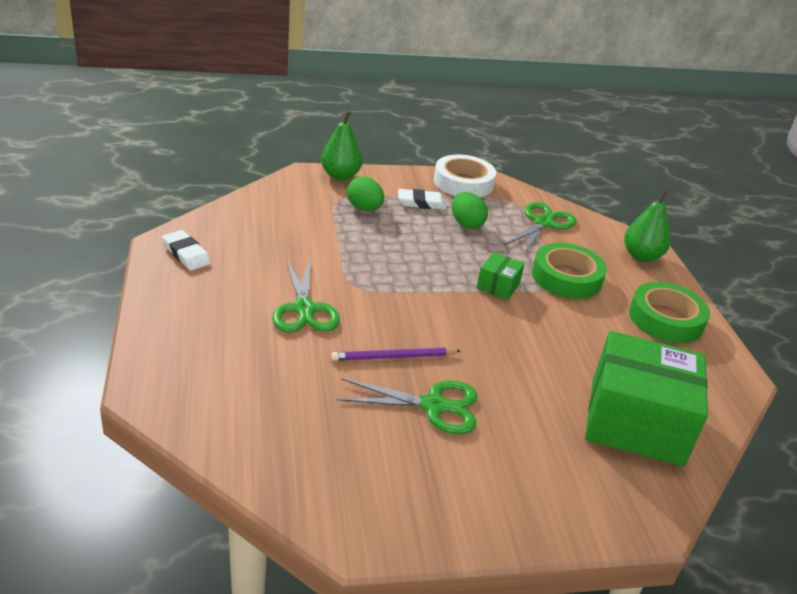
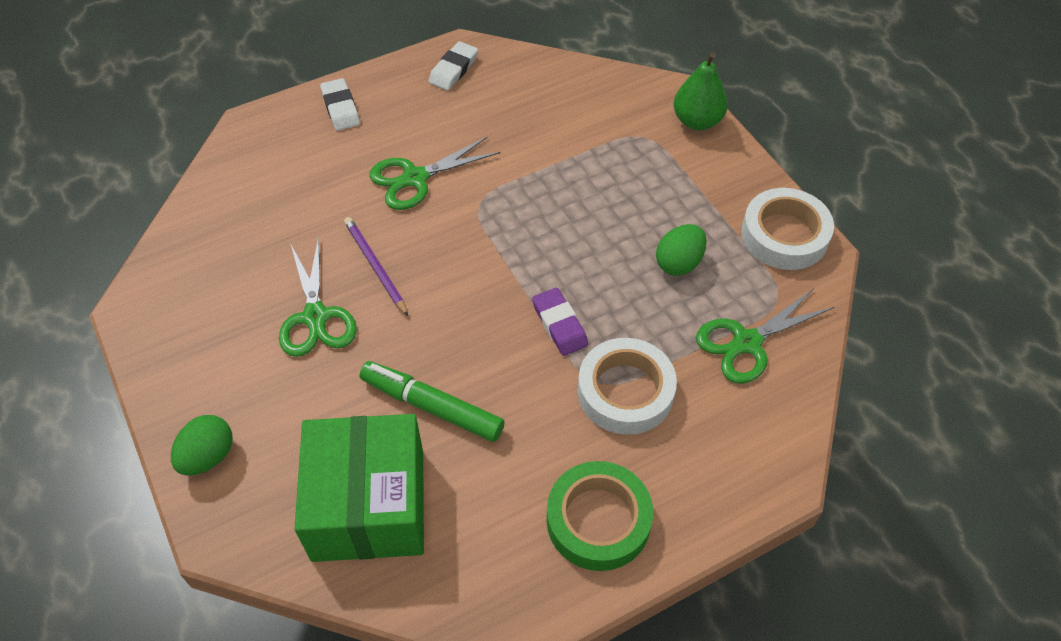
camera: 75 degrees right, 20 degrees up
green egg [347,176,384,211] -> green egg moved to [171,415,233,475]
white eraser [398,189,446,210] -> white eraser moved to [320,78,360,131]
green box [477,252,525,300] -> purple eraser [532,288,588,356]
green scissors [504,202,576,254] -> green scissors turned 135 degrees clockwise [696,288,834,384]
green tape [532,243,607,299] -> white tape [578,338,677,435]
green pear [624,189,670,262] -> none
none -> green marker [360,361,505,442]

